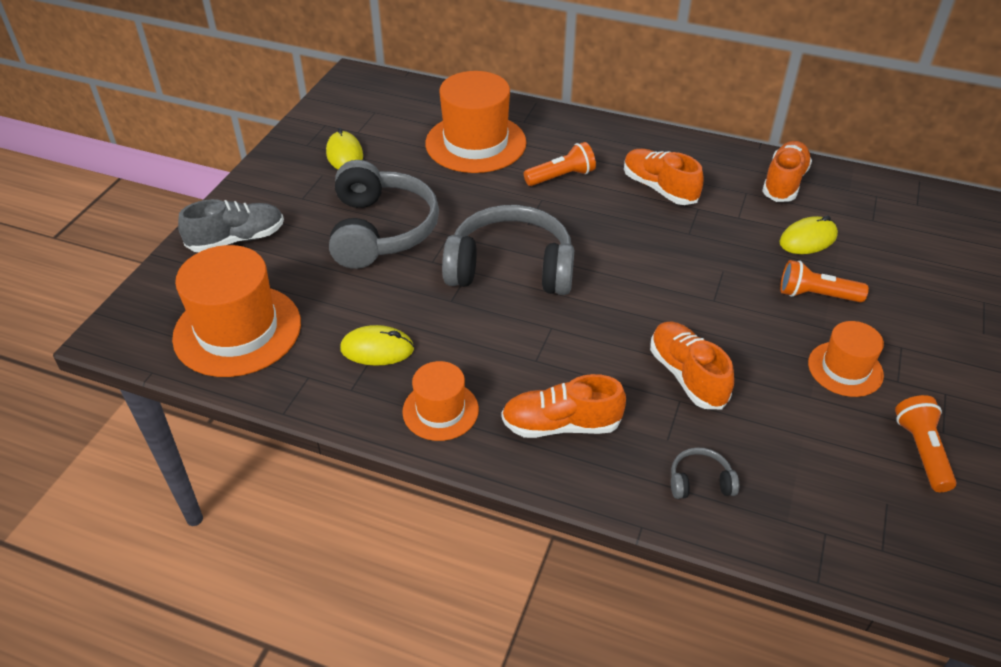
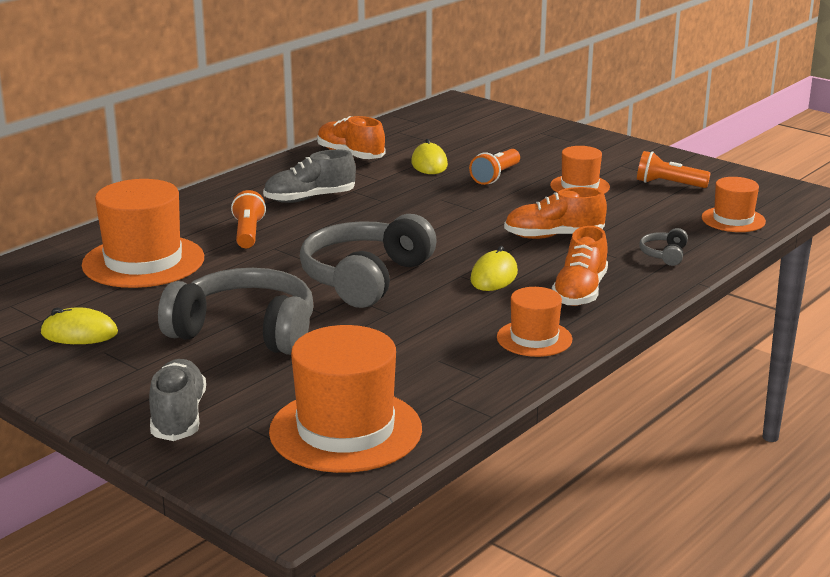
camera: 70 degrees left, 20 degrees down
yellow mouse [340,325,414,366] -> yellow mouse moved to [470,246,518,291]
orange shoe [624,149,703,205] -> grey shoe [263,149,356,203]
none -> orange hat [701,177,766,232]

